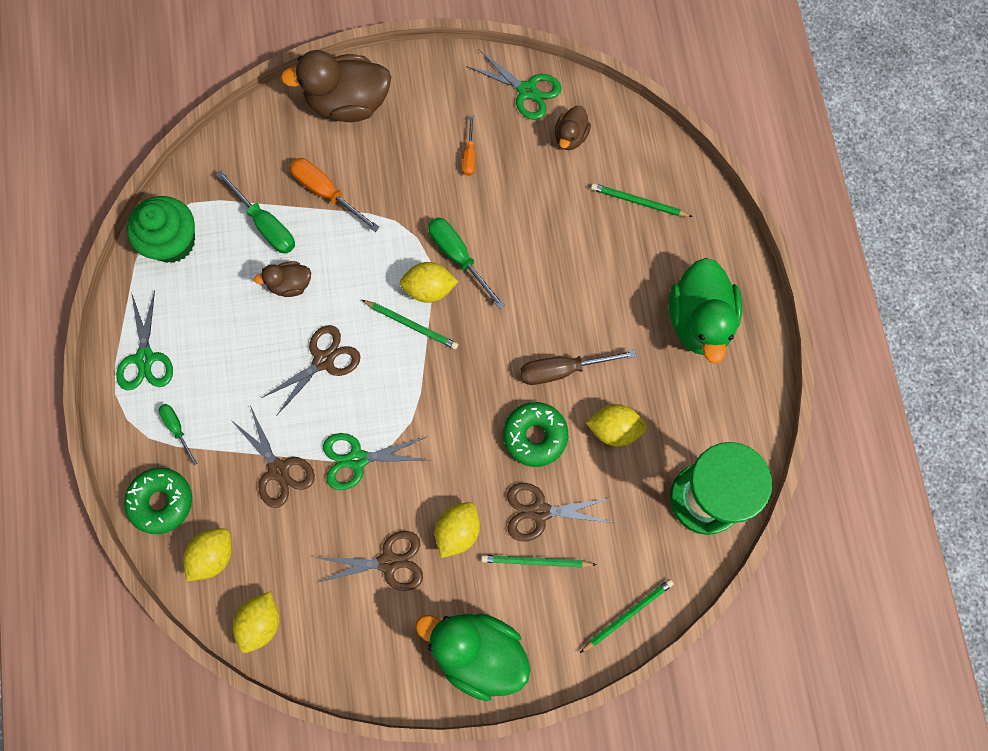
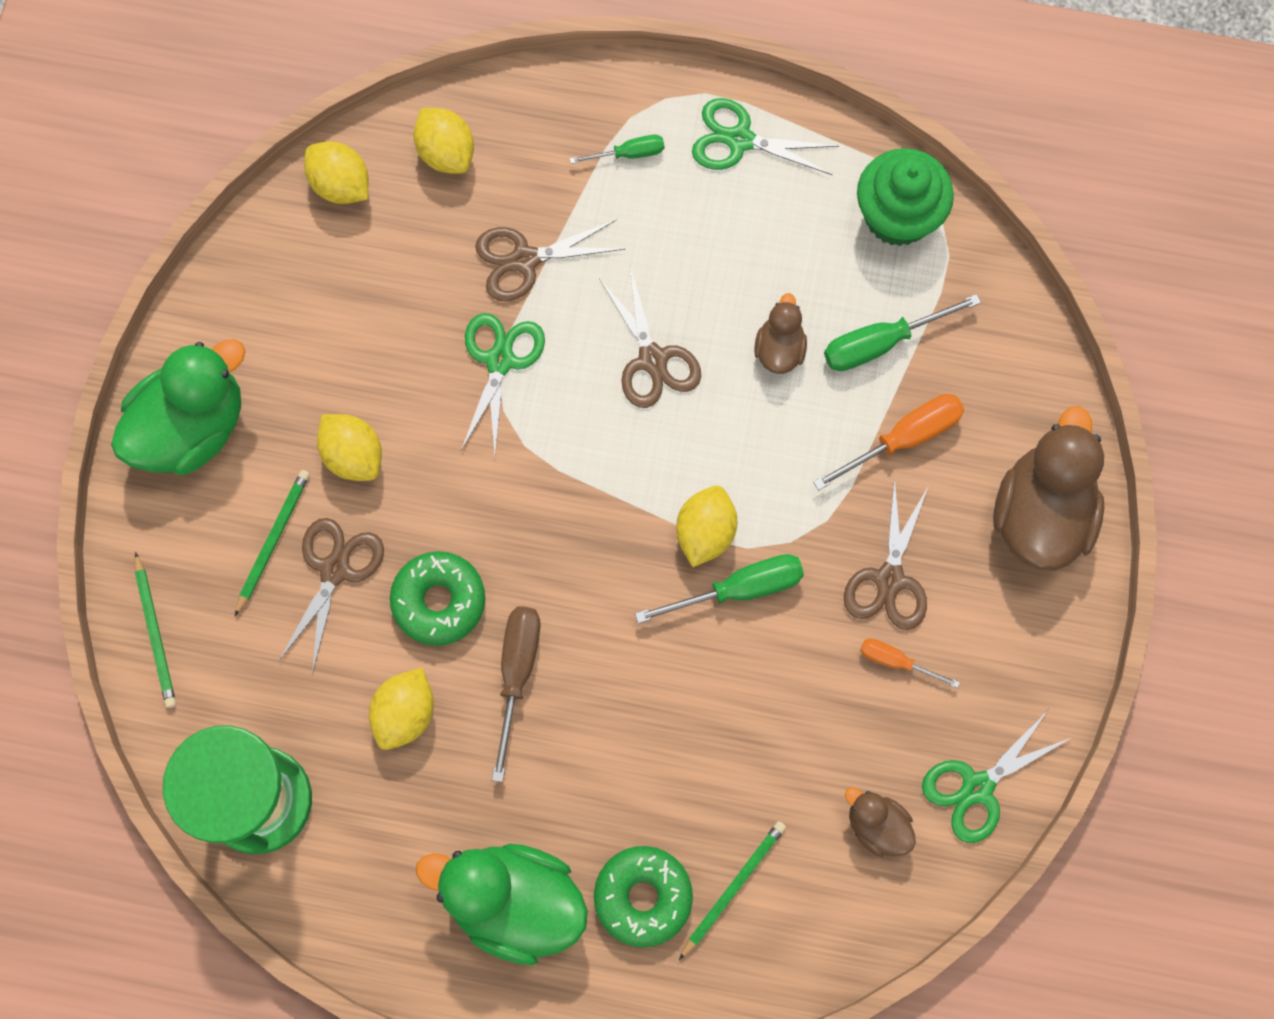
camera: 110 degrees right, 0 degrees up
green donut [124,468,192,534] -> green donut moved to [594,846,693,947]
brown scissors [313,531,423,591] -> brown scissors moved to [843,477,928,630]
green pencil [362,300,458,349] -> none

